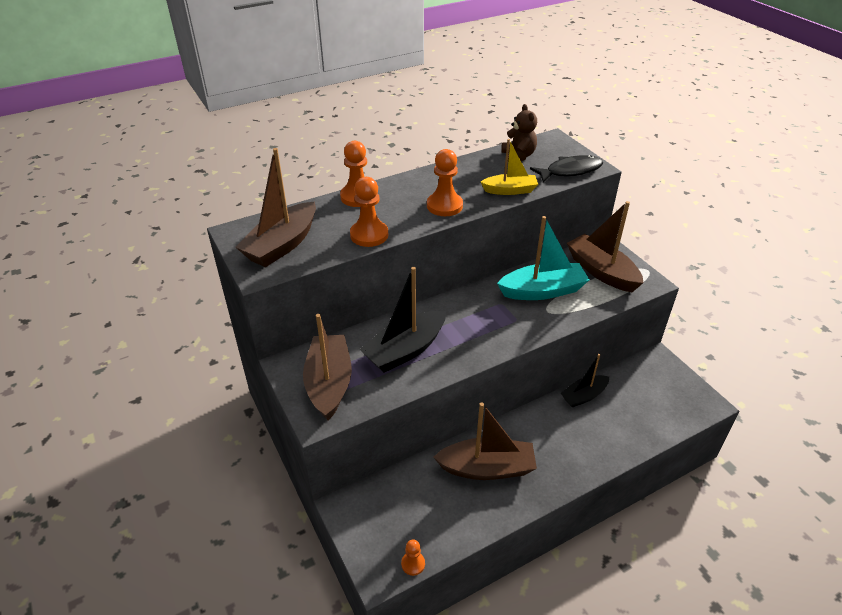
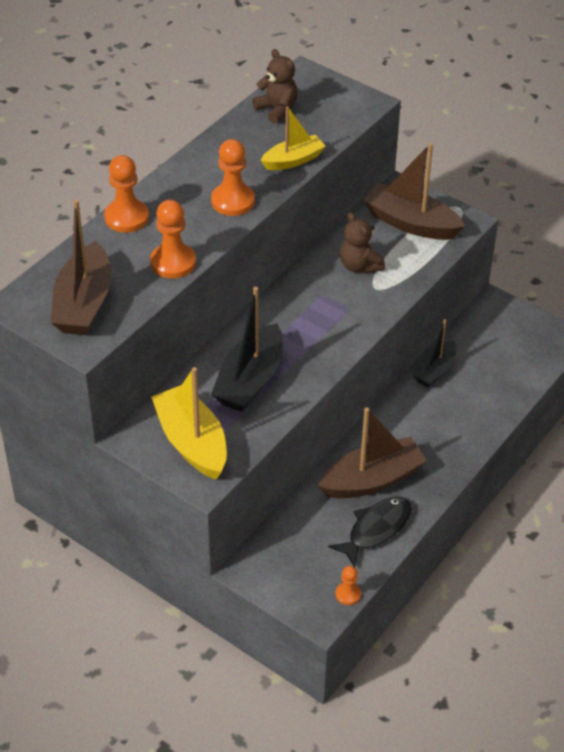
camera: 25 degrees left, 5 degrees up
brown boat [303,314,352,420] -> yellow boat [151,367,227,480]
turquoise boat [497,216,590,300] -> brown teddy bear [340,212,385,274]
black fish [530,155,603,182] -> black fish moved to [328,497,412,567]

